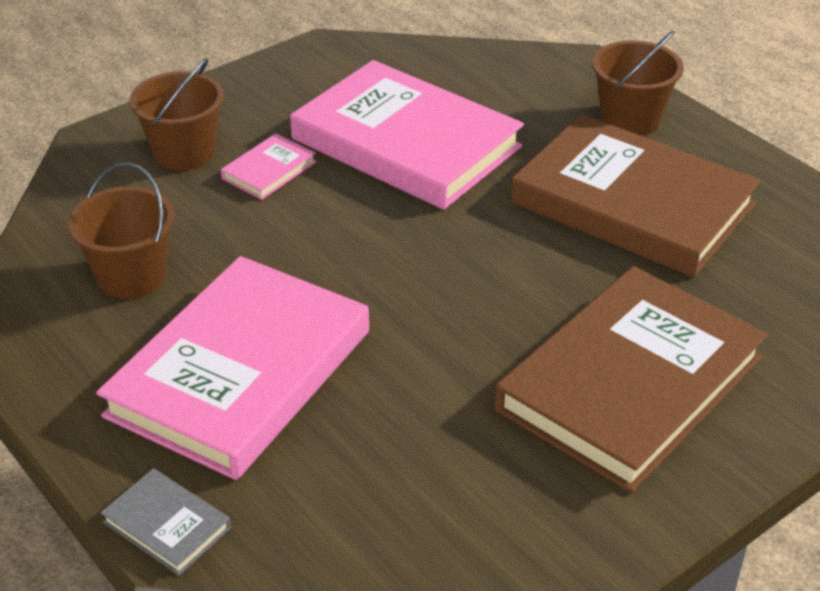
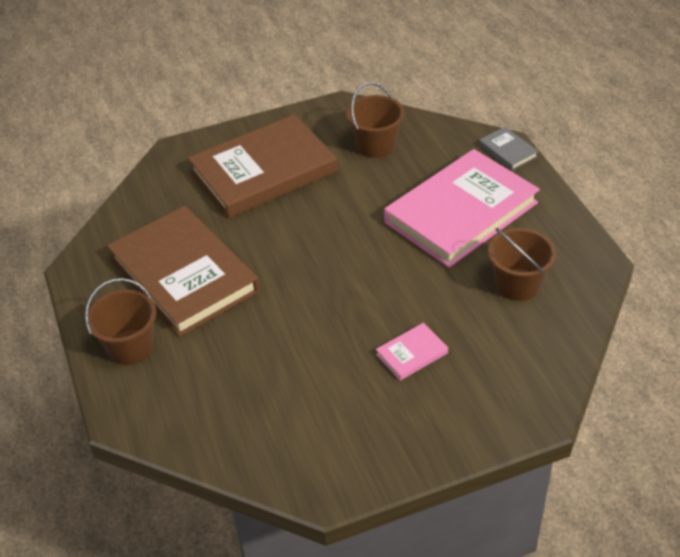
camera: 160 degrees left, 5 degrees up
brown bucket [130,58,224,170] -> brown bucket moved to [346,82,404,158]
pink book [290,60,524,210] -> none

